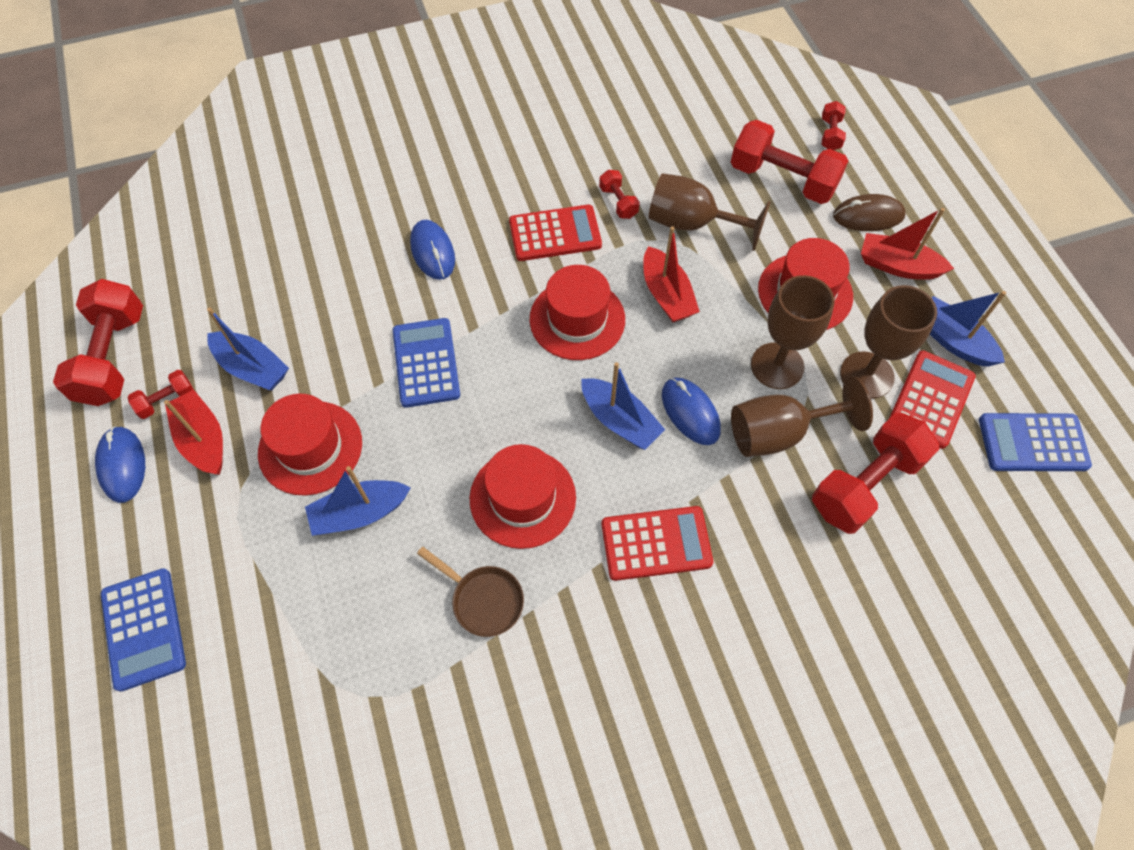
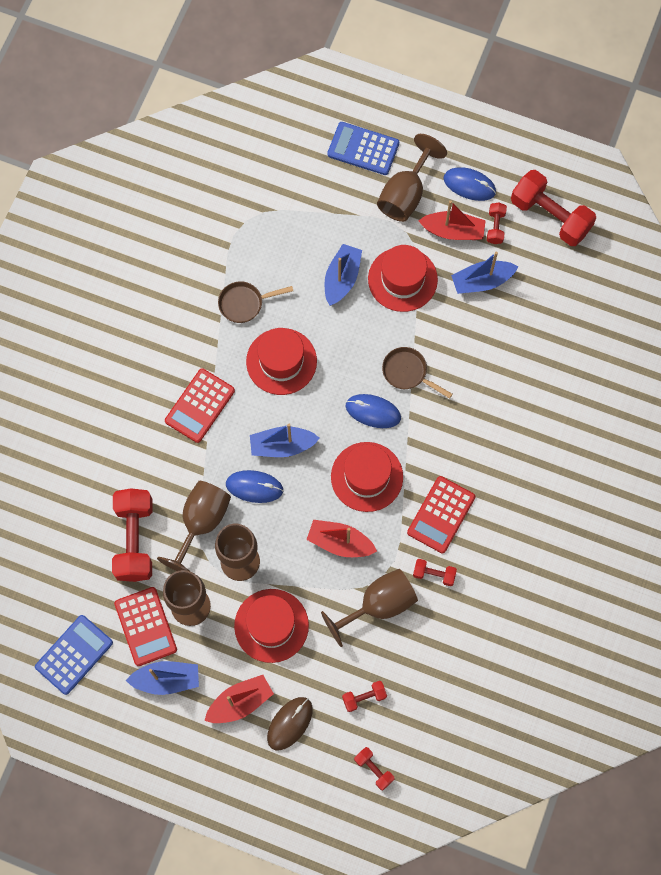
camera: 130 degrees right, 10 degrees up
blue calculator [393,318,460,408] -> brown pan [382,347,453,399]
blue mouse [410,220,455,280] -> blue mouse moved to [346,394,401,428]
red dumbbell [731,120,848,204] -> red dumbbell [342,681,387,712], size x0.47
none -> brown goblet [377,134,447,222]

